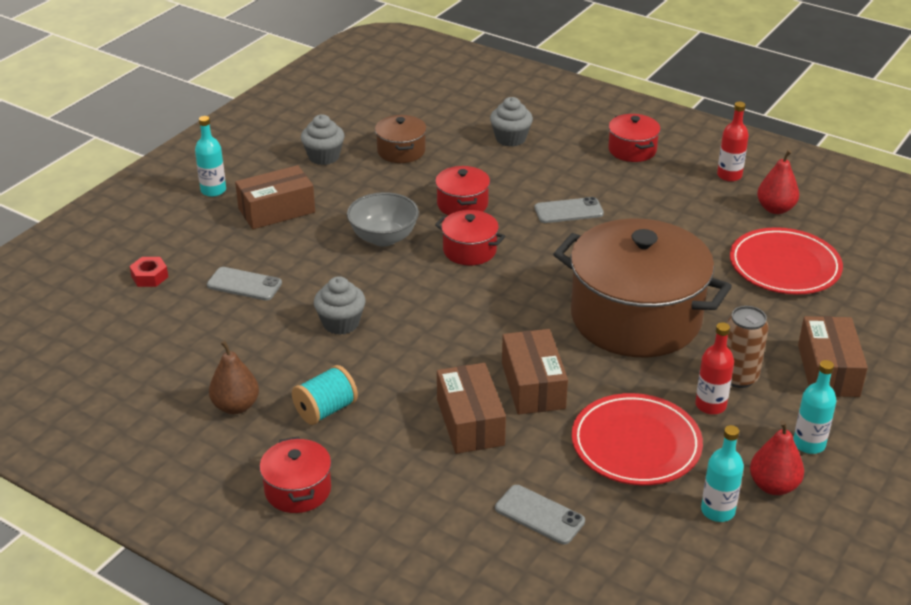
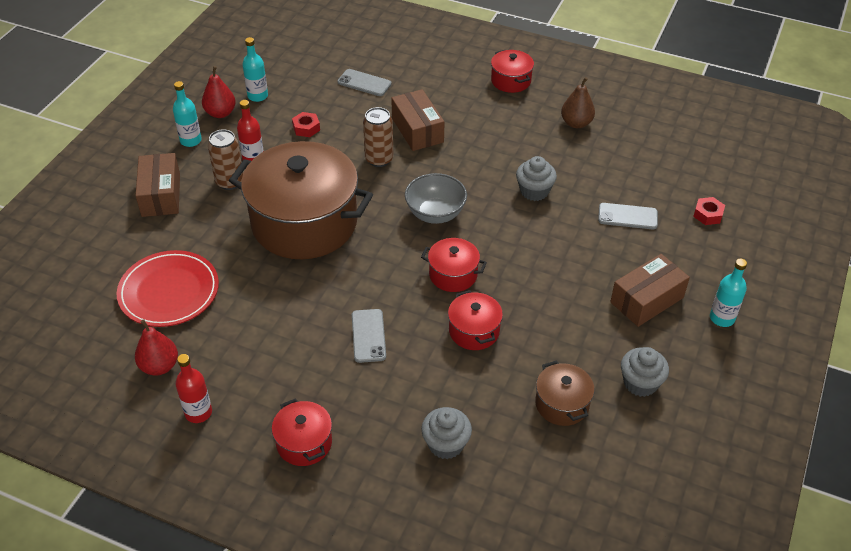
camera: 170 degrees right, 10 degrees up
turquoise spool [292,365,358,425] -> none
grey bowl [347,192,419,247] -> grey bowl moved to [405,173,467,224]
brown box [502,329,568,415] -> brown can [363,107,393,167]
grey phone [535,197,604,223] -> grey phone turned 75 degrees counterclockwise [352,309,386,363]
red plate [572,393,703,485] -> red nut [292,112,320,137]

